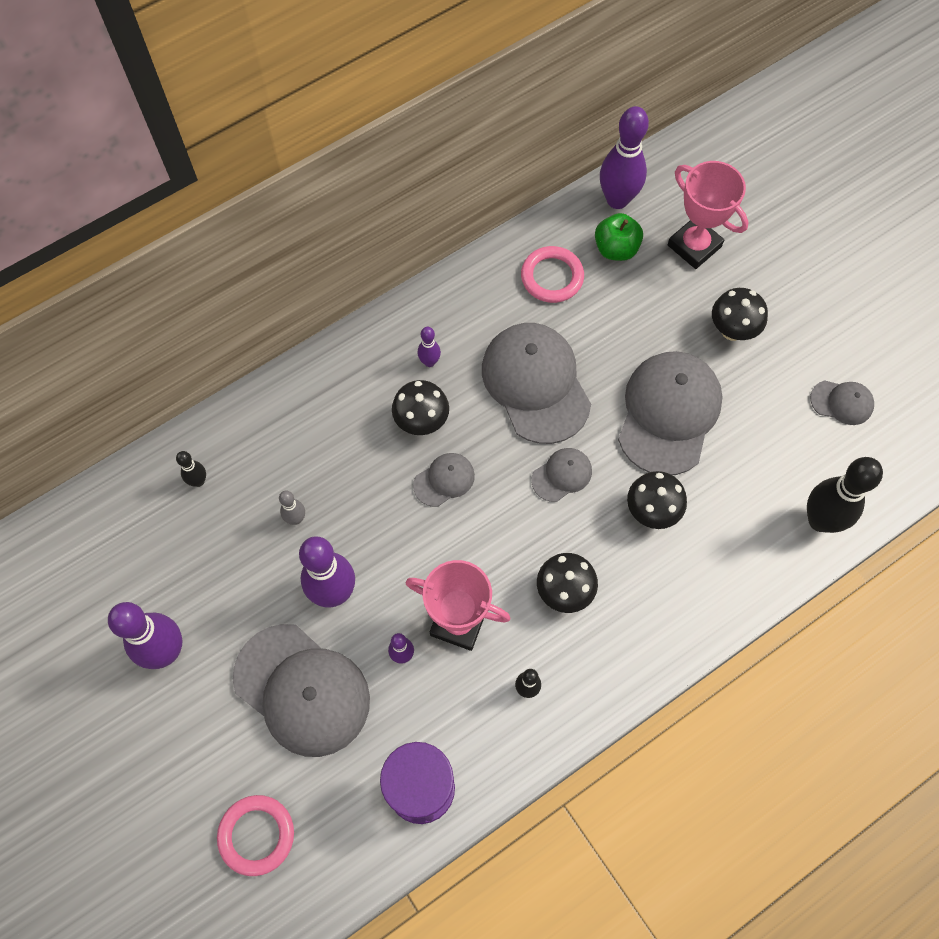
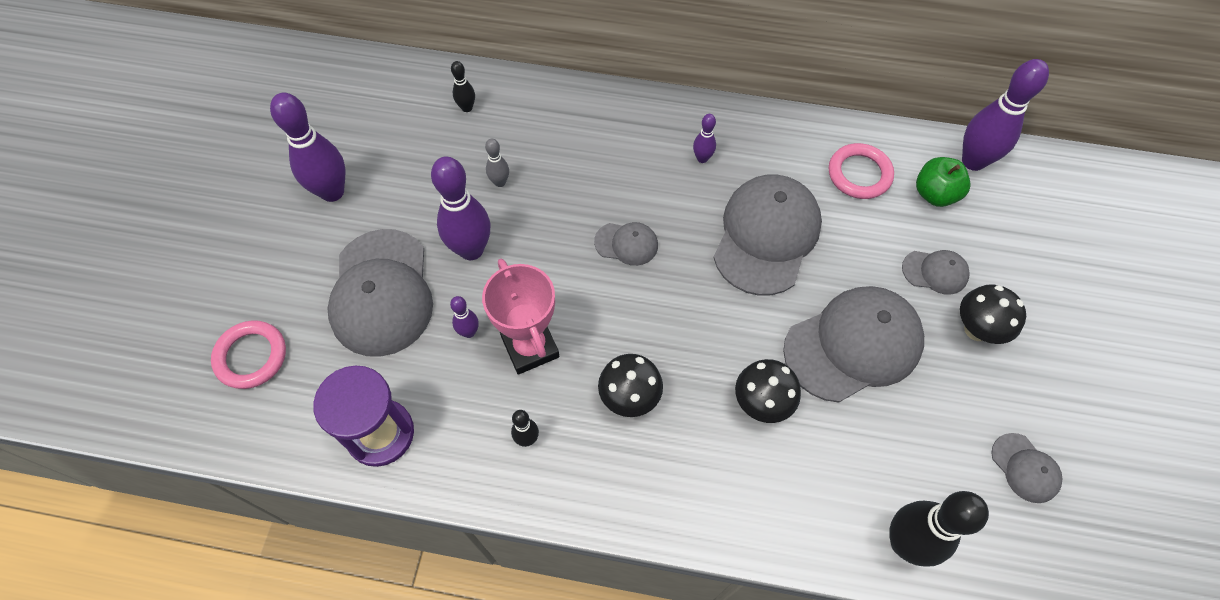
camera: 45 degrees right, 5 degrees down
black mushroom [392,380,449,435] -> none
grey cap [531,448,592,502] -> grey cap moved to [902,250,970,295]
pink trophy [668,161,748,269] -> none

